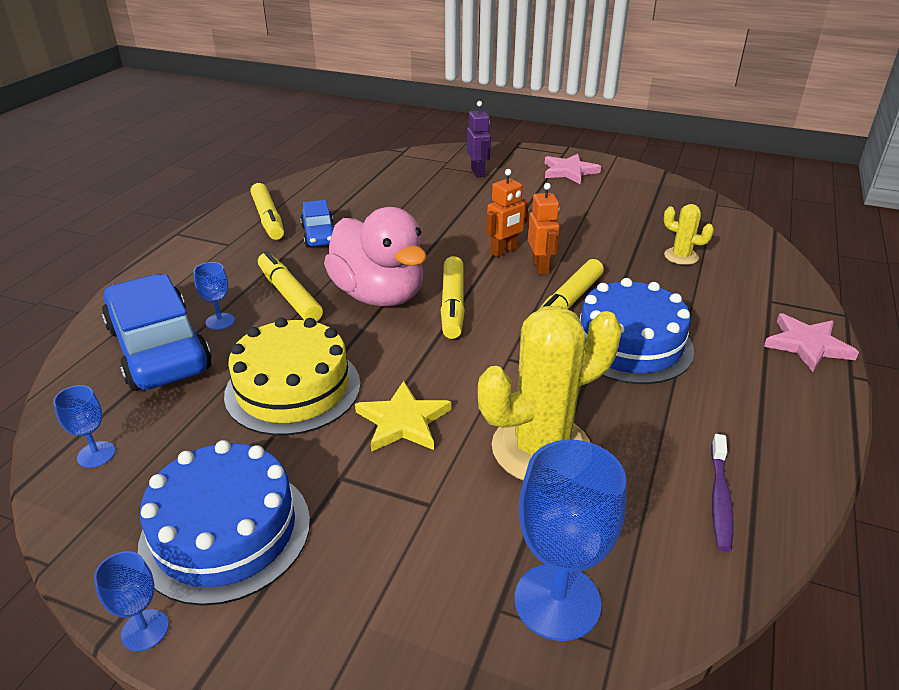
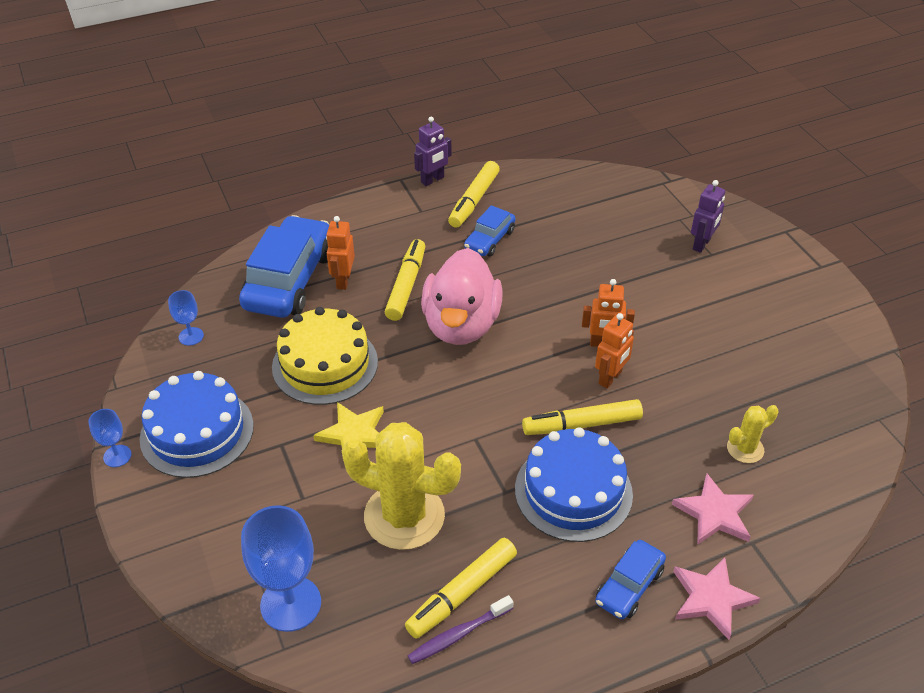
camera: 45 degrees right, 10 degrees up
blue goblet [193,262,235,330] -> orange robot [326,216,355,290]
yellow marker [441,256,465,339] -> yellow marker moved to [405,538,517,639]
pink star [545,154,601,184] -> pink star moved to [672,474,754,545]
yellow cactus [664,204,714,265] -> yellow cactus turned 75 degrees clockwise [727,405,778,463]
none -> purple robot [414,117,451,186]
none -> blue car [595,540,666,619]

